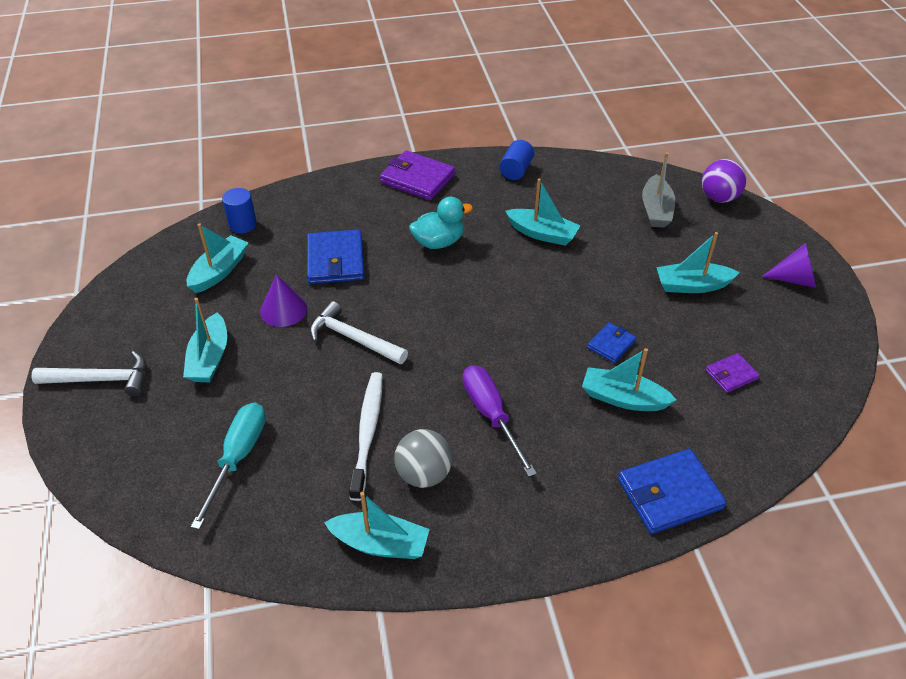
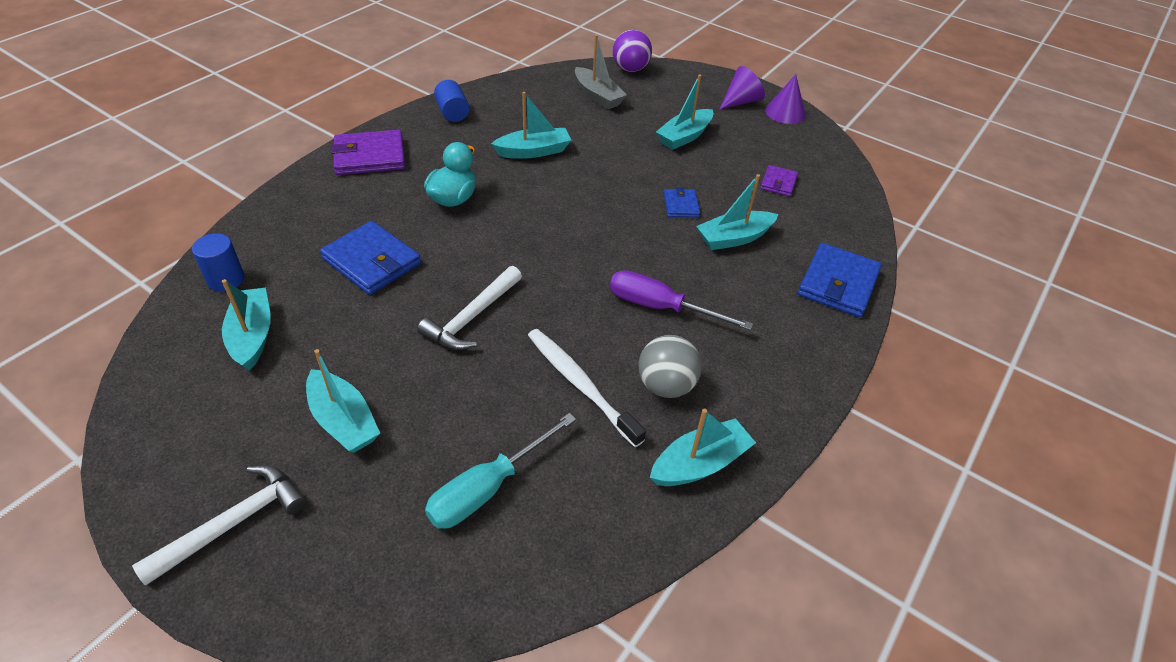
camera: 45 degrees left, 0 degrees up
turquoise screwdriver [191,403,266,530] -> turquoise screwdriver turned 105 degrees counterclockwise [425,413,576,529]
purple cone [260,274,307,327] -> purple cone moved to [765,74,806,124]
white hammer [310,301,408,364] -> white hammer turned 45 degrees counterclockwise [417,266,522,350]

